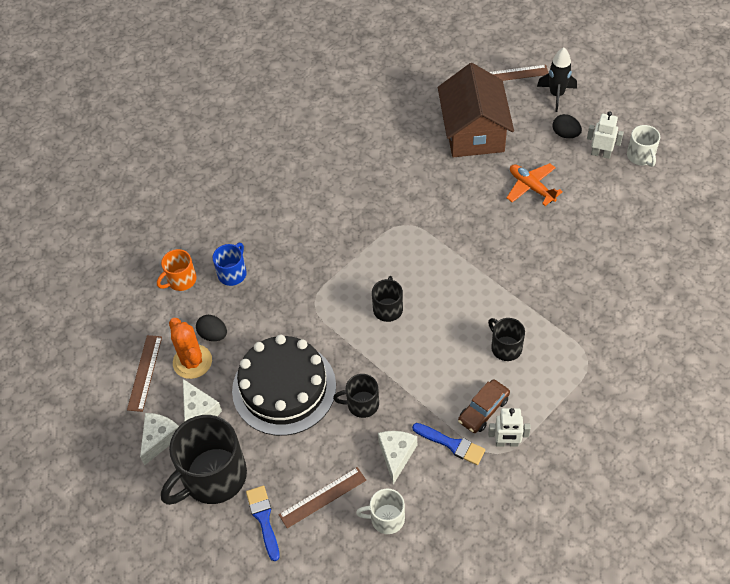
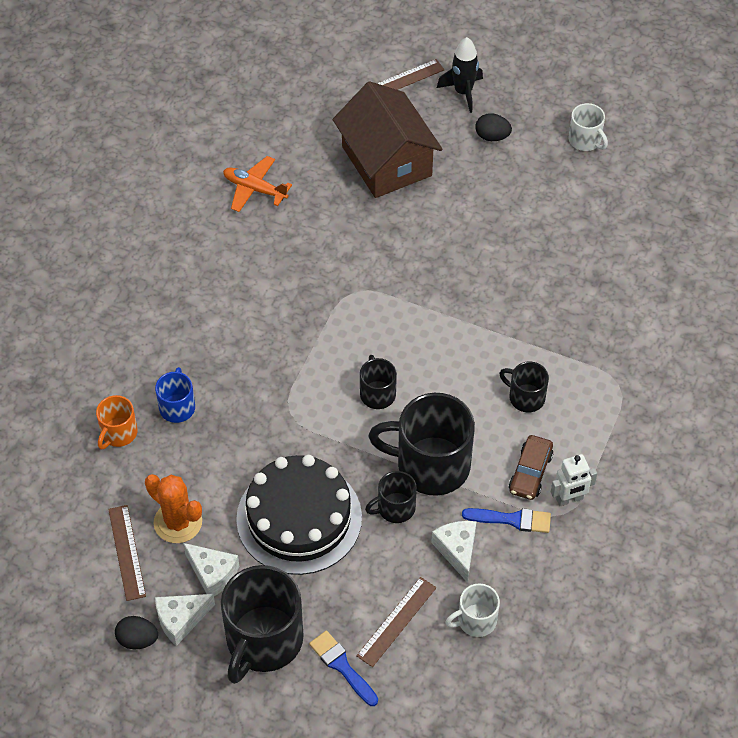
camera: 25 degrees left, 0 degrees up
white cheese [140,413,179,465] -> white cheese turned 120 degrees counterclockwise [155,594,215,646]
black egg [196,315,227,341] -> black egg moved to [115,616,158,649]
orange plane [507,163,563,206] -> orange plane moved to [223,156,292,212]
white robot [587,111,624,159] -> none
none -> black mug [368,393,475,496]

